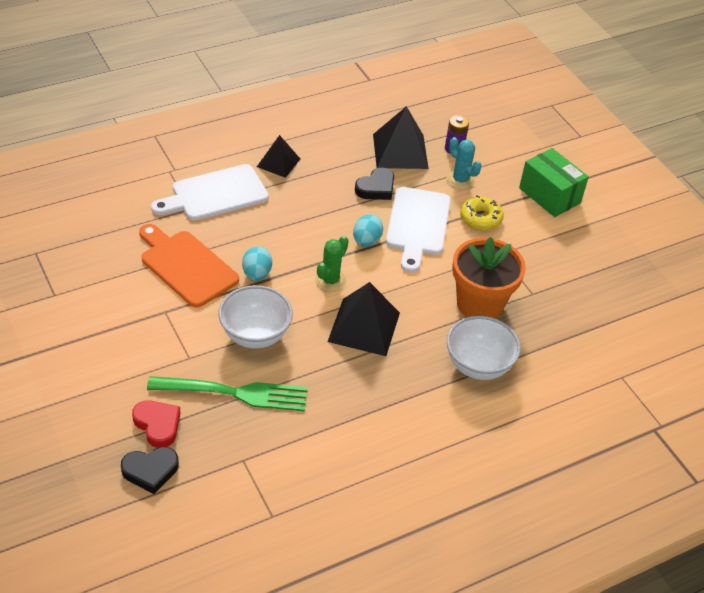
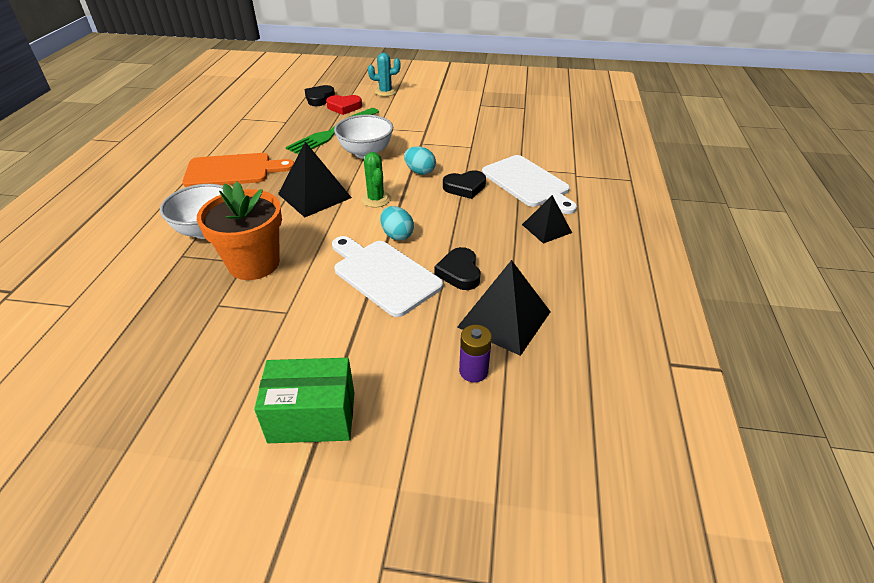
camera: 130 degrees right, 5 degrees down
orange cutting board [139,224,239,308] -> orange cutting board moved to [182,153,294,187]
white cutting board [151,164,268,221] -> white cutting board turned 135 degrees clockwise [482,155,577,214]
turquoise cactus [446,137,482,190] -> turquoise cactus moved to [368,53,400,96]
yellow donut [460,195,504,230] -> none
none -> black heart [443,170,486,199]

